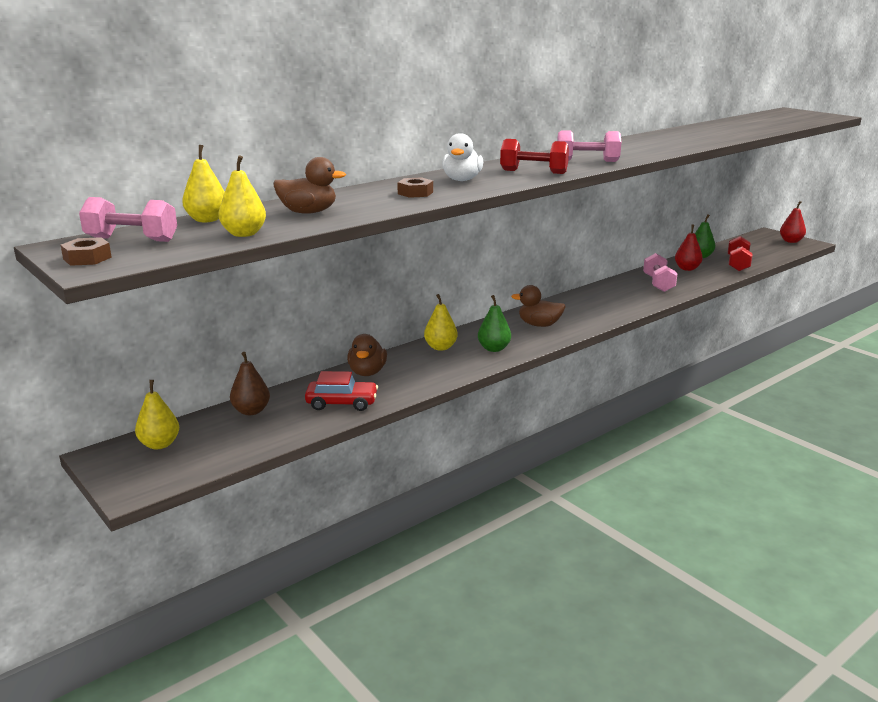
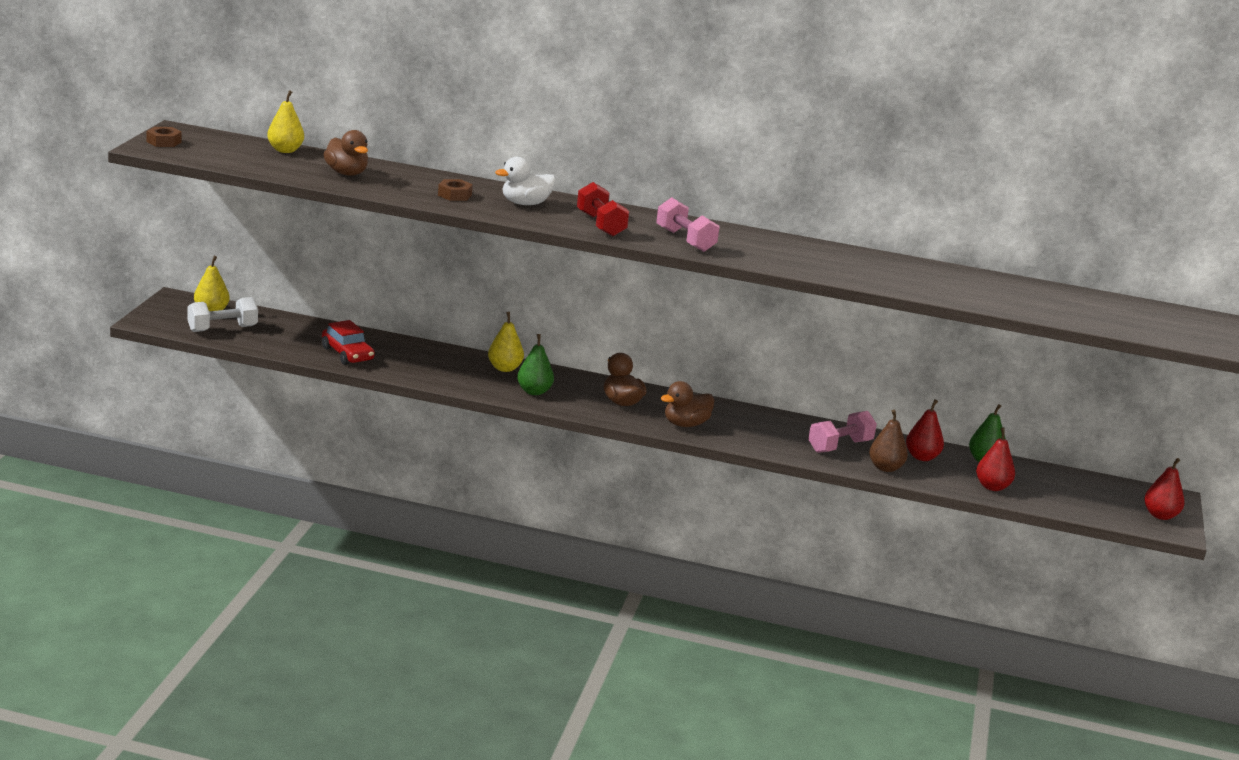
camera: 50 degrees right, 0 degrees up
pink dumbbell [79,197,177,242] -> none
yellow pear [219,155,266,237] -> none
brown pear [230,352,270,415] -> brown pear moved to [869,410,908,472]
brown duck [347,334,387,376] -> brown duck moved to [661,381,715,427]
red dumbbell [728,236,753,271] -> red pear [976,428,1015,491]
none -> white dumbbell [187,297,258,332]

